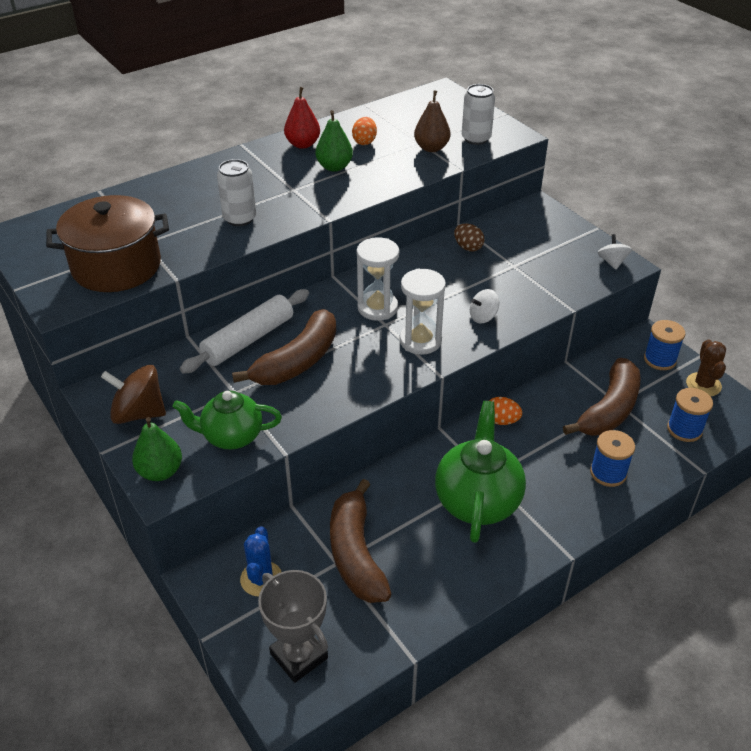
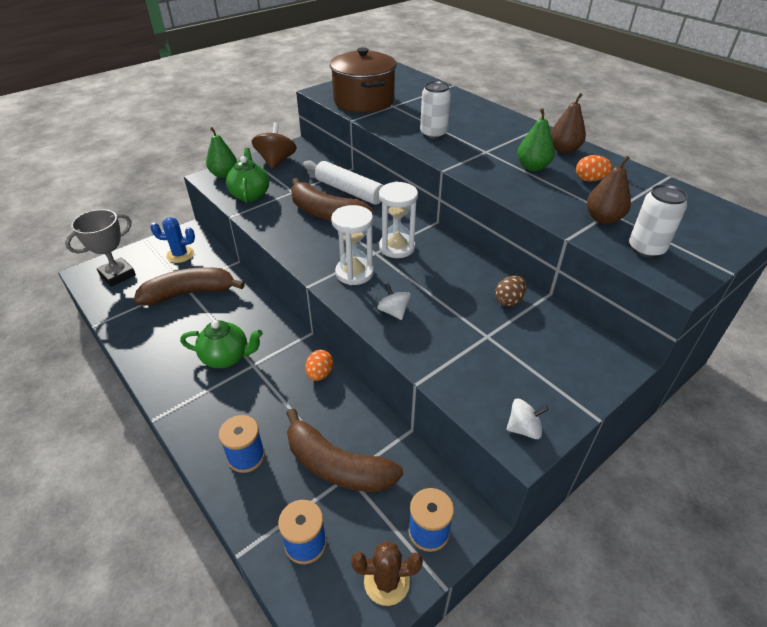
camera: 85 degrees right, 0 degrees up
red pear [284,87,320,149] -> brown pear [551,93,586,154]
green teapot [435,401,526,543] -> green teapot [180,320,263,368], size x0.66

